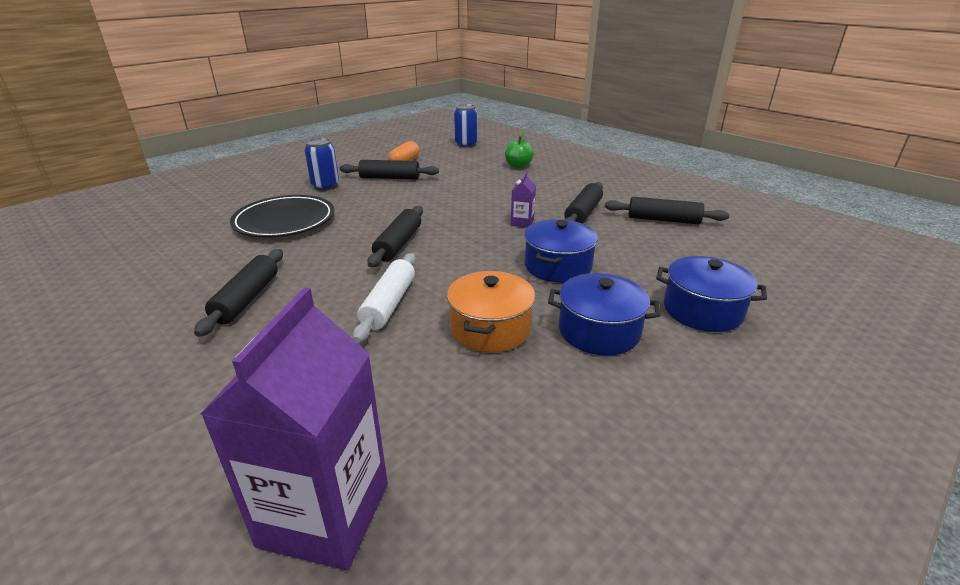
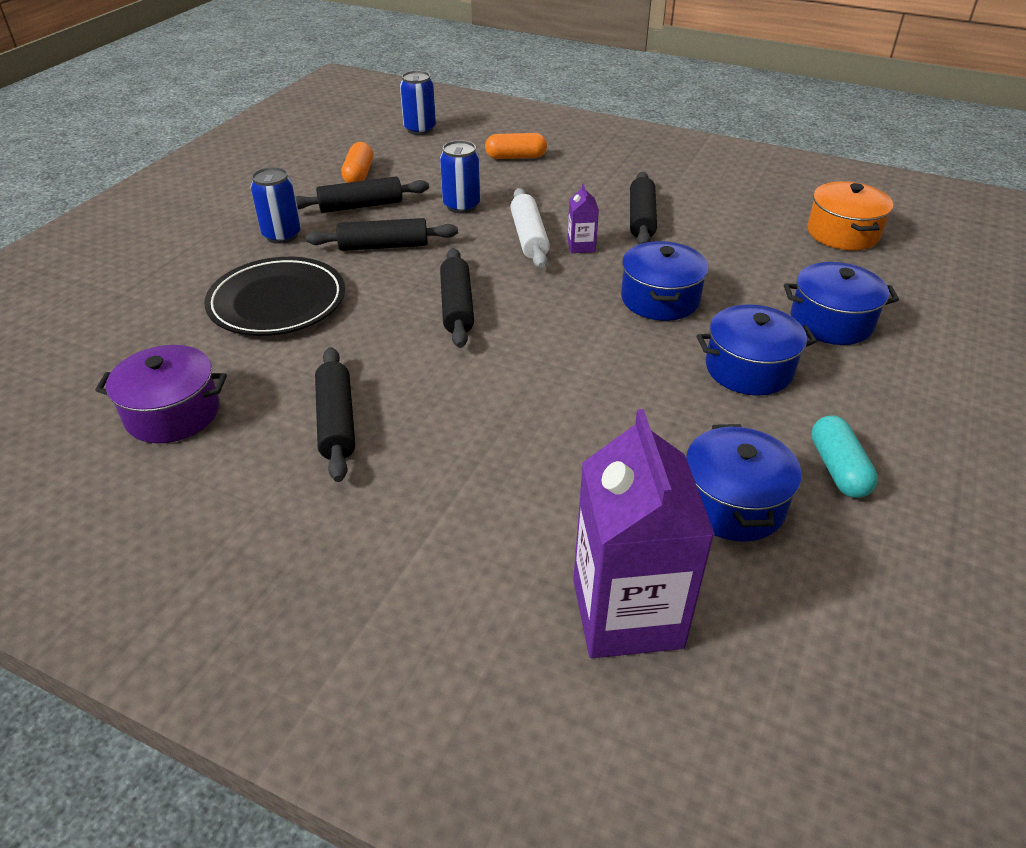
camera: 20 degrees left, 10 degrees up
white rolling pin [353,253,416,343] -> white rolling pin moved to [510,188,550,268]
orange pot [447,271,535,353] -> orange pot moved to [807,181,893,250]
green apple [505,133,534,168] -> orange capsule [485,133,547,159]
black rolling pin [605,197,729,224] -> black rolling pin moved to [306,218,458,251]
none -> purple pot [95,345,227,443]
none -> blue can [440,140,481,214]
none -> blue pot [686,424,801,542]
none -> turquoise capsule [811,415,878,498]

